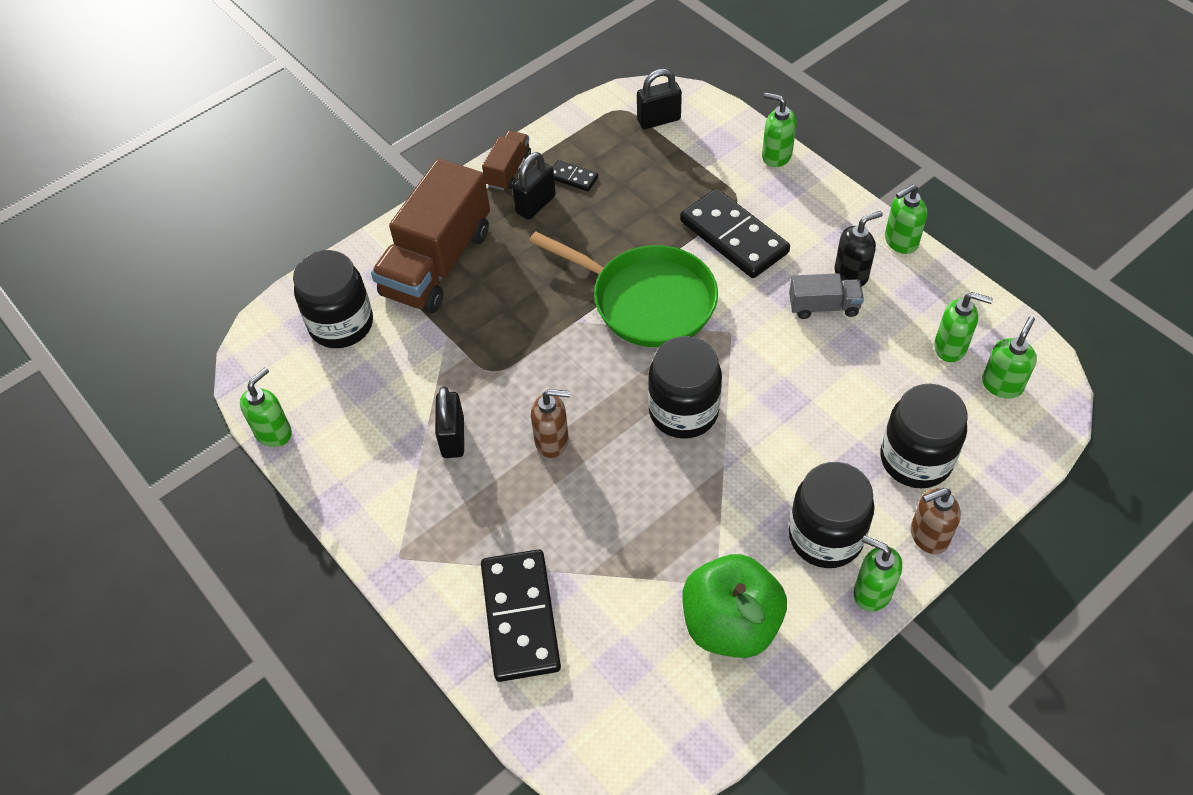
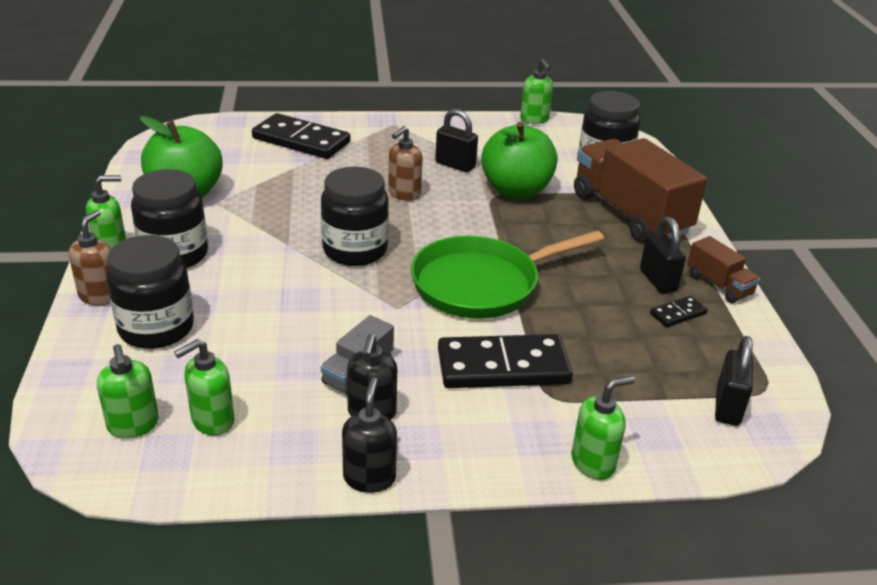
camera: 120 degrees right, 20 degrees down
green soap dispenser [885,184,927,254] -> black soap dispenser [342,378,397,493]
none -> green apple [481,122,558,199]

